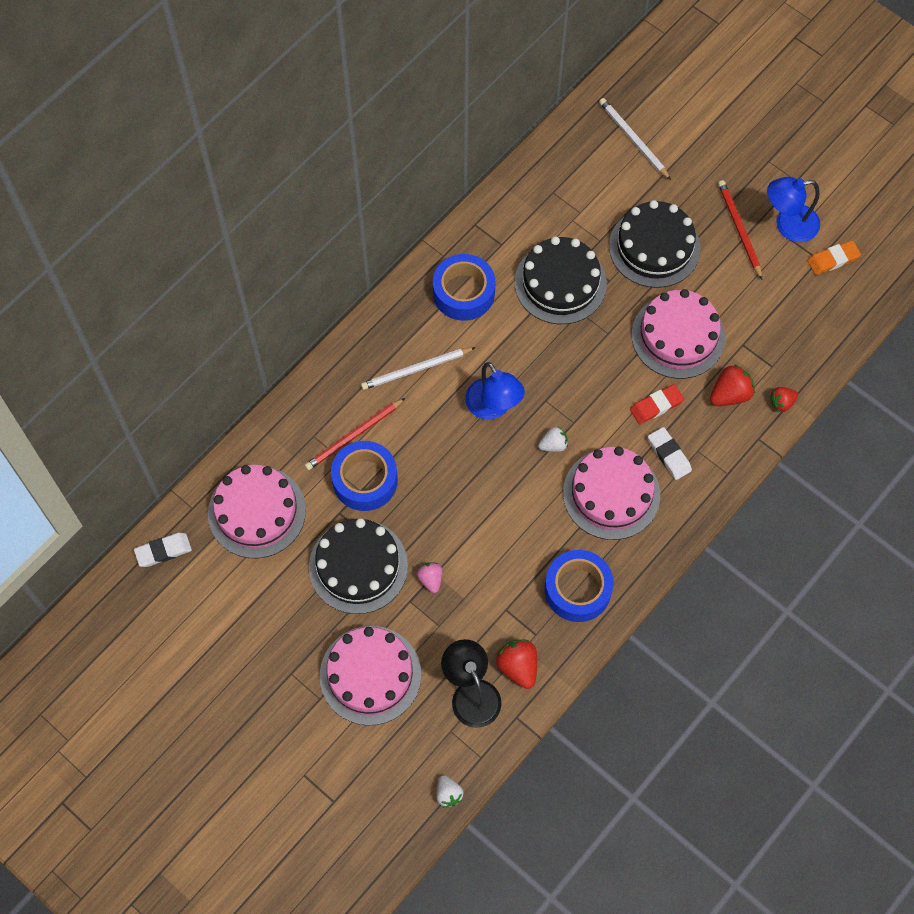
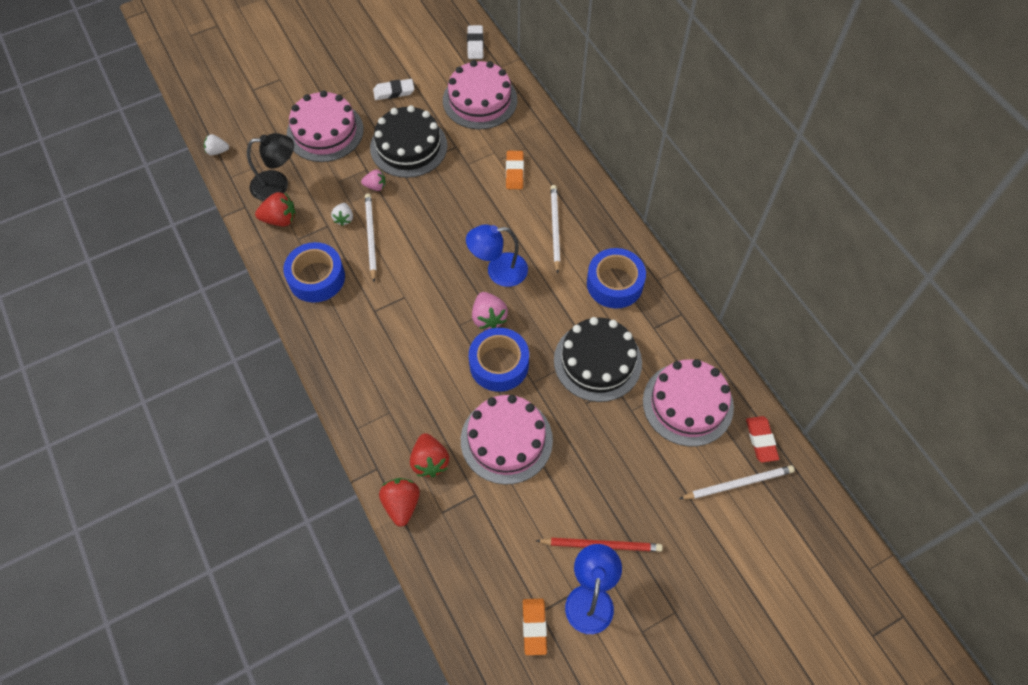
camera: 110 degrees right, 5 degrees down
red pencil [304,398,405,471] -> orange eraser [506,151,524,189]
blue tape [331,441,398,511] -> blue tape moved to [469,328,529,392]
white strawberry [538,427,568,452] -> white strawberry moved to [331,203,353,226]
pink cake [563,447,660,540] -> pink cake moved to [643,359,734,446]
black cake [609,200,701,288] -> none
red eraser [630,384,684,424] -> red eraser moved to [746,416,779,462]
white eraser [648,427,692,480] -> white eraser moved to [373,79,414,100]
red strawberry [769,387,798,412] -> red strawberry [379,478,420,527], size x1.58
none -> white pencil [365,193,377,282]
none -> pink strawberry [472,292,508,330]

